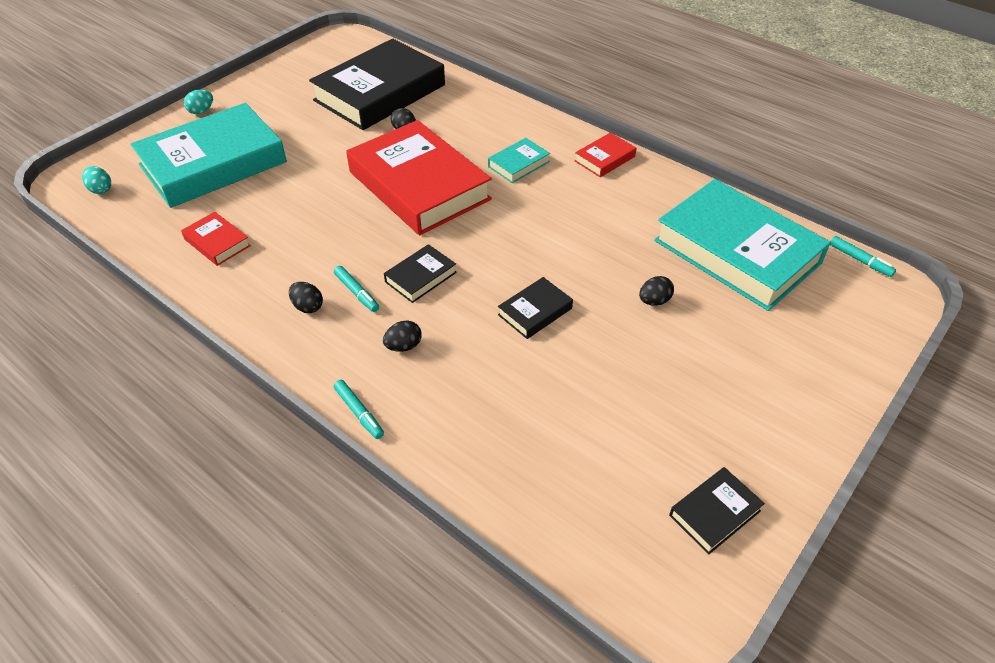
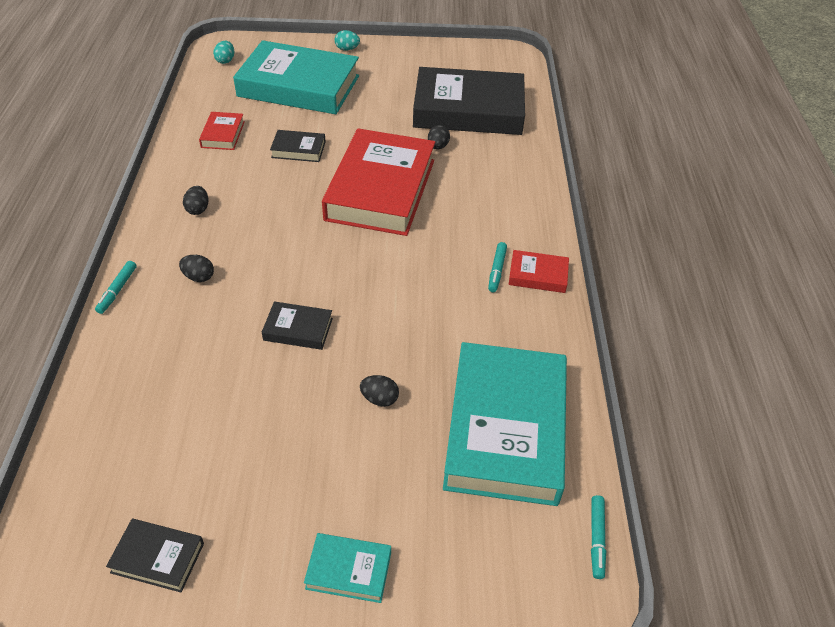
camera: 50 degrees right, 0 degrees up
turquoise marker [334,266,379,312] -> turquoise marker moved to [488,242,507,292]
black book [384,244,457,303] -> black book moved to [270,130,326,162]
turquoise book [488,138,550,183] -> turquoise book moved to [304,533,391,603]

